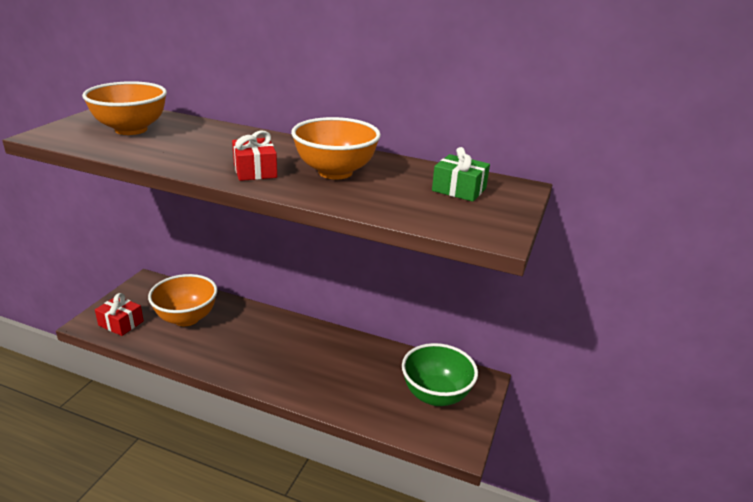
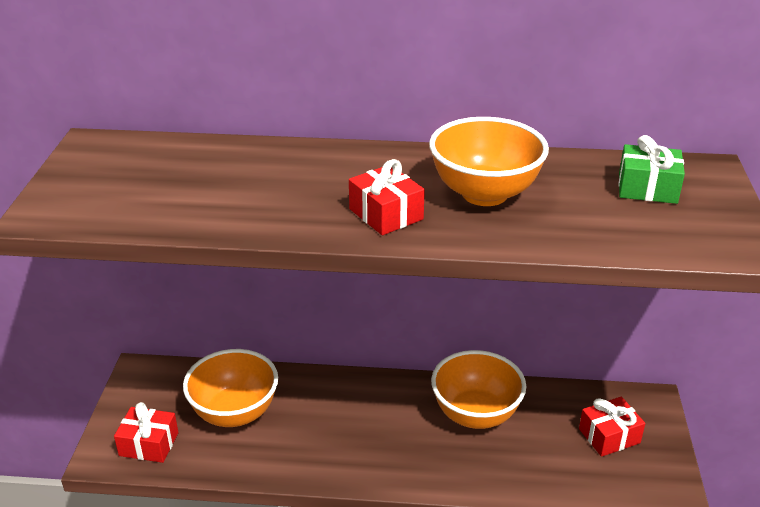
camera: 15 degrees left, 5 degrees up
orange bowl [82,81,167,135] -> orange bowl moved to [431,350,526,429]
green bowl [402,343,478,406] -> red gift [579,397,645,457]

